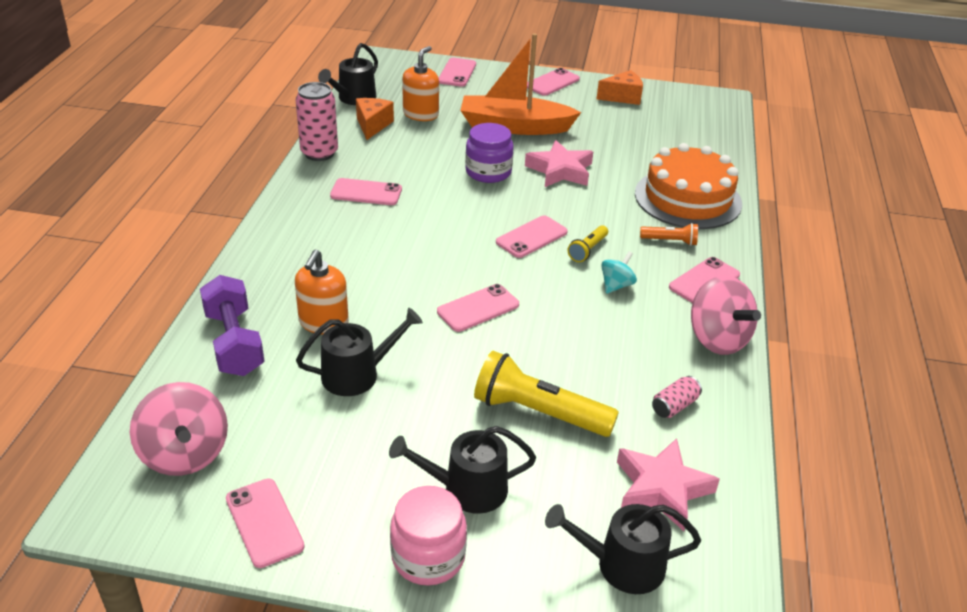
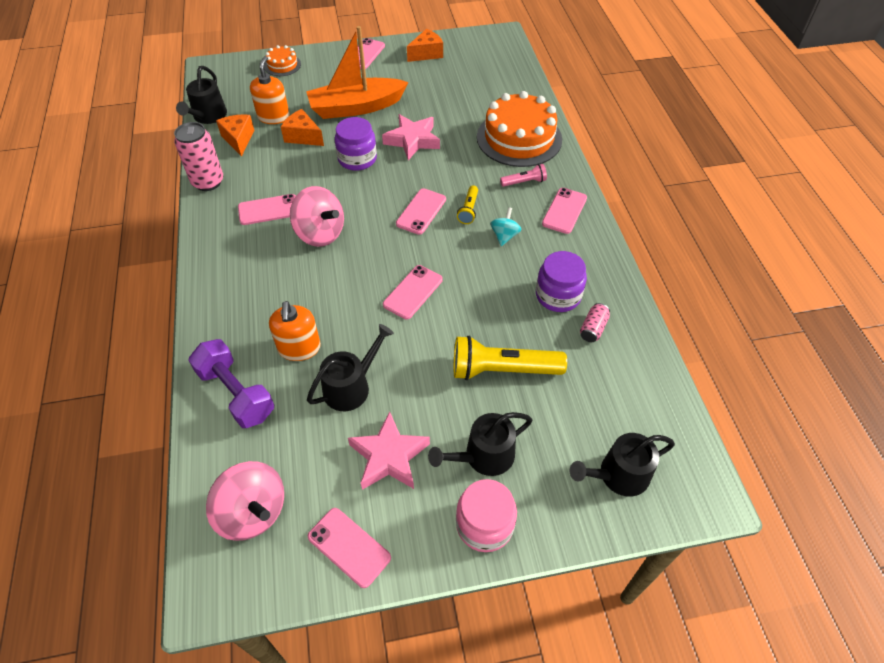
camera: 20 degrees left, 15 degrees up
pink phone [439,58,476,87] -> orange cake [264,45,301,76]
pink star [617,438,720,531] -> pink star moved to [348,411,430,490]
orange flashlight [640,223,698,246] -> pink flashlight [500,164,547,187]
pink spinning top [691,275,761,355] -> pink spinning top moved to [290,186,344,247]
none -> orange cheese [281,109,324,146]
none -> purple jar [536,251,587,312]

